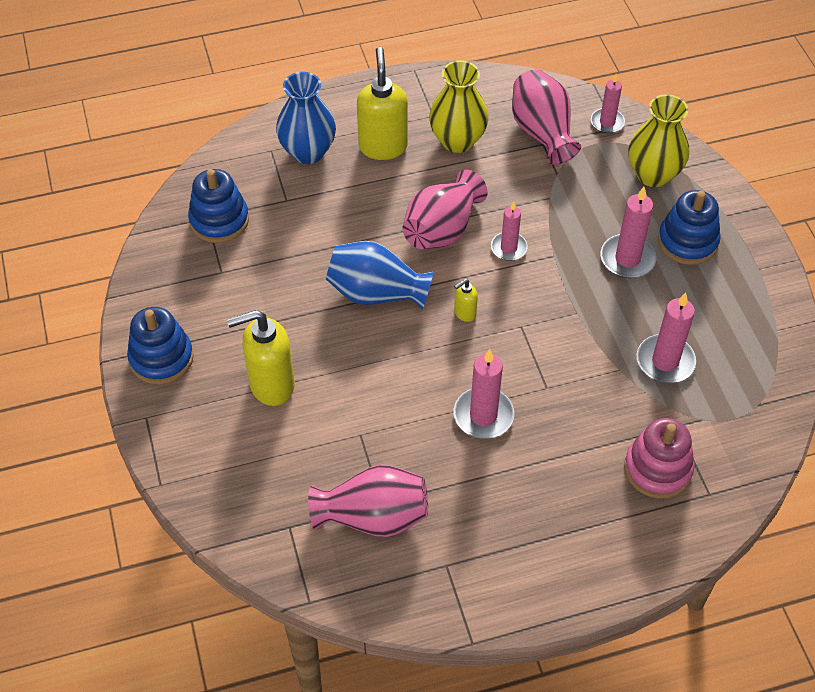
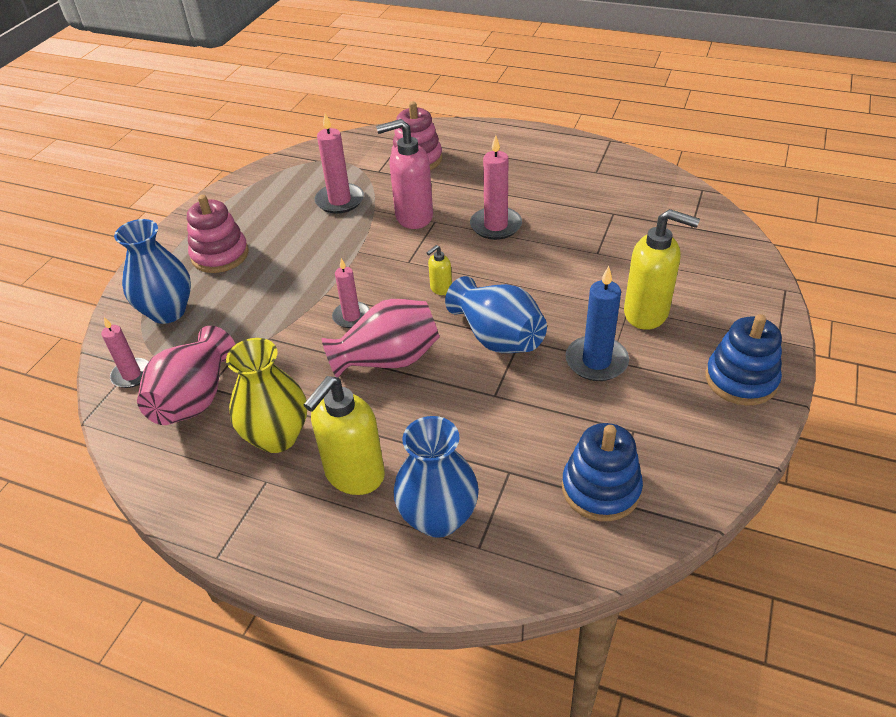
camera: 140 degrees left, 10 degrees down
pink vase [308,465,428,537] -> none
yellow soap dispenser [454,279,478,322] -> yellow soap dispenser turned 135 degrees clockwise [427,245,452,295]
pink candle [600,187,657,278] -> none
yellow vase [628,94,689,187] -> blue vase [114,219,191,324]
blue stacking toy [658,190,721,265] -> pink stacking toy [187,195,248,273]
none -> pink soap dispenser [376,119,433,229]
none -> blue candle [565,266,629,381]

